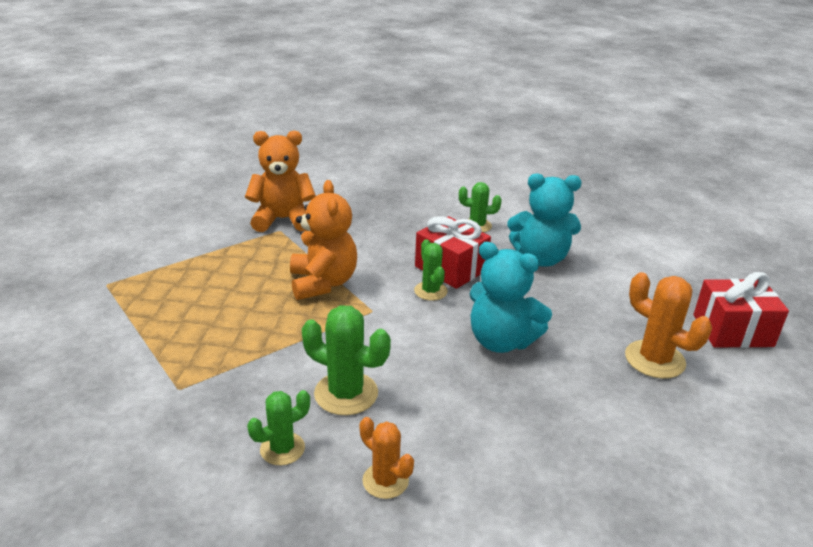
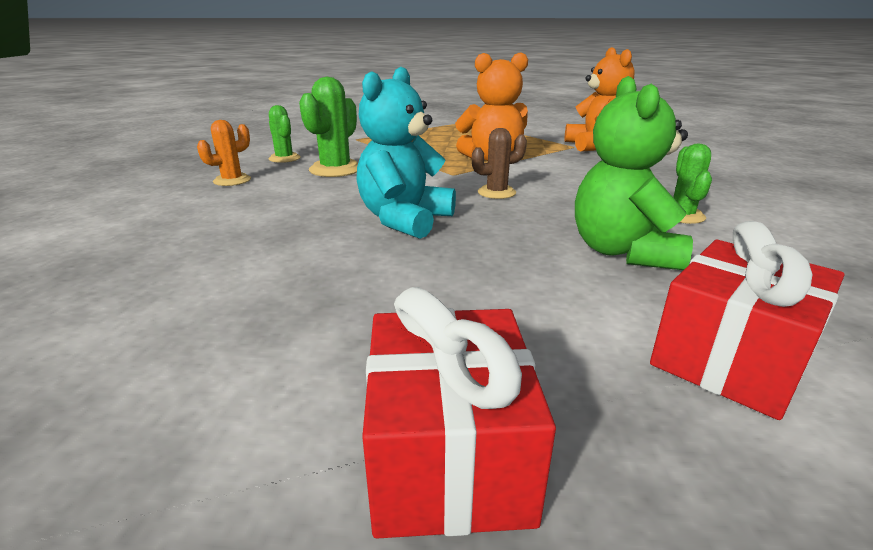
camera: 90 degrees right, 5 degrees down
green cactus [414,239,448,301] -> brown cactus [472,128,527,199]
red gift [415,216,491,289] -> red gift moved to [650,221,844,420]
turquoise teddy bear [507,173,582,267] -> green teddy bear [575,76,693,270]
orange cactus [625,272,712,379] -> none

